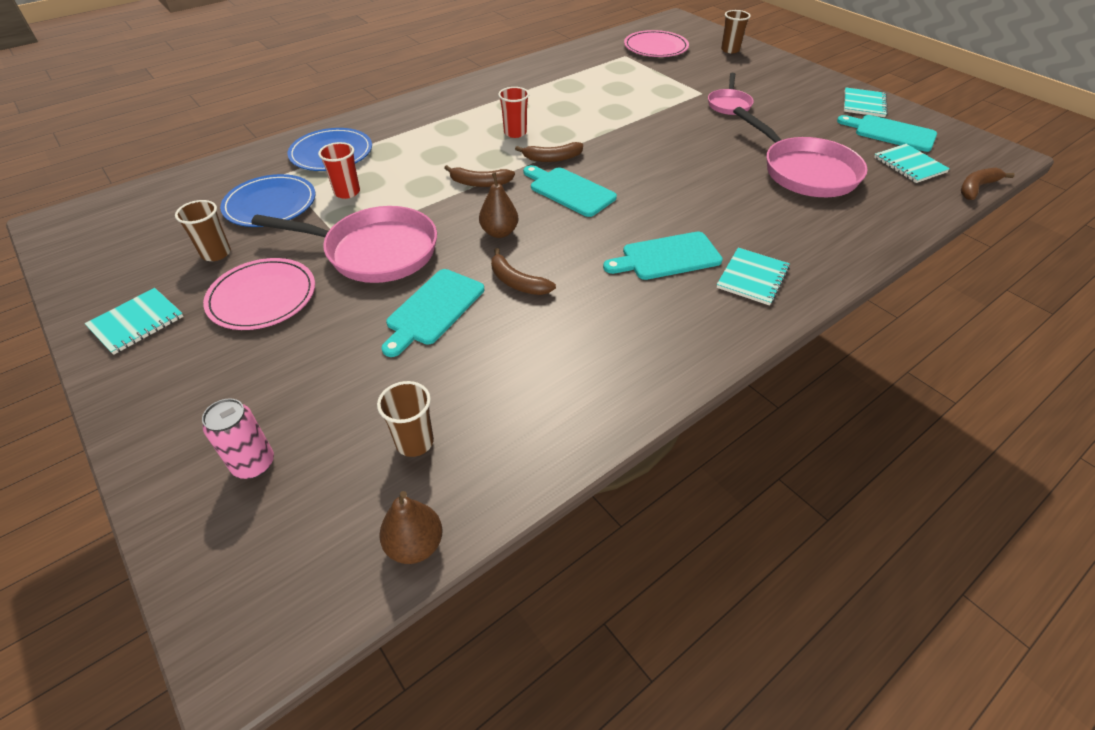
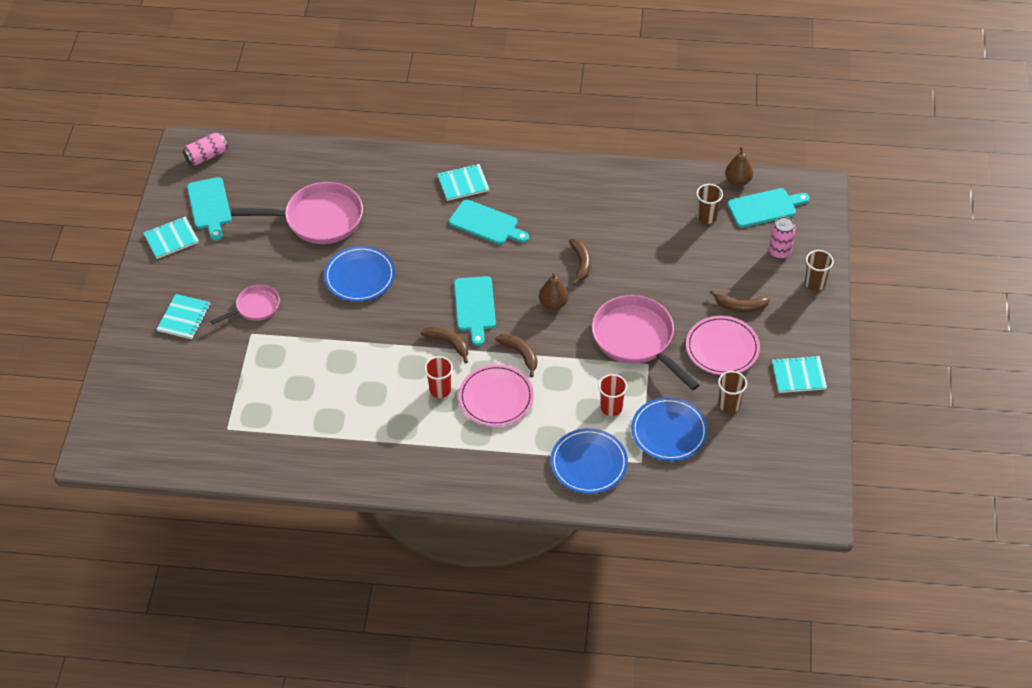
camera: 135 degrees left, 5 degrees up
turquoise cutting board [381,269,484,357] -> turquoise cutting board moved to [727,188,810,228]
pink plate [624,30,689,57] -> pink plate moved to [459,364,534,426]
brown cup [721,10,751,53] -> brown cup moved to [805,250,834,291]
pink pan [733,107,868,197] -> pink pan turned 75 degrees clockwise [231,182,363,244]
turquoise notebook [874,144,950,183] -> turquoise notebook moved to [157,294,210,339]
brown banana [961,167,1015,200] -> brown banana moved to [710,290,770,312]
none -> pink can [183,132,228,166]
none -> blue plate [324,246,395,302]

